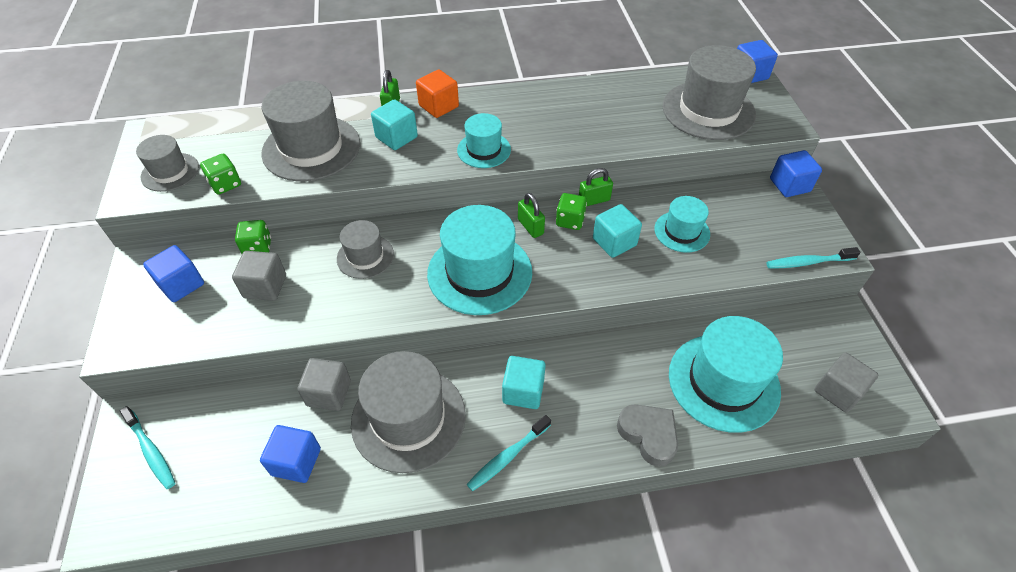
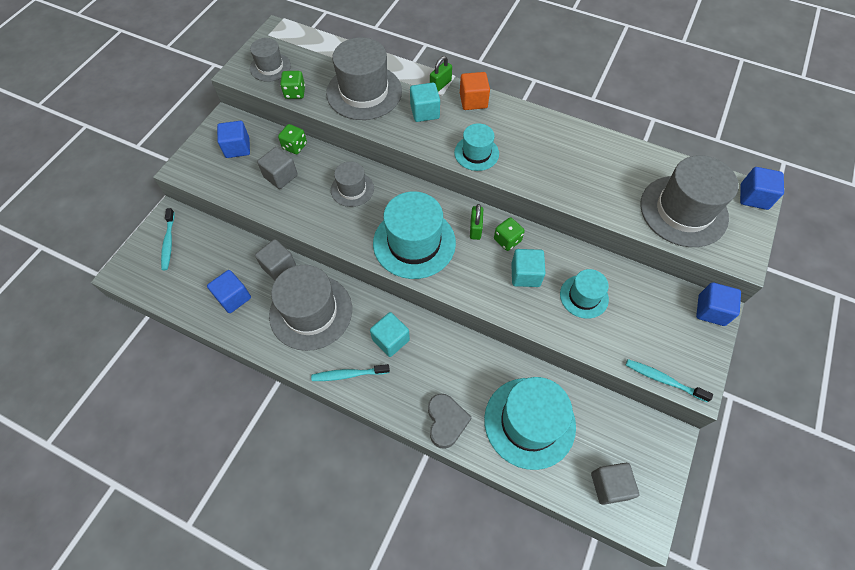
camera: 35 degrees right, 10 degrees up
green padlock [579,168,613,206] -> none

